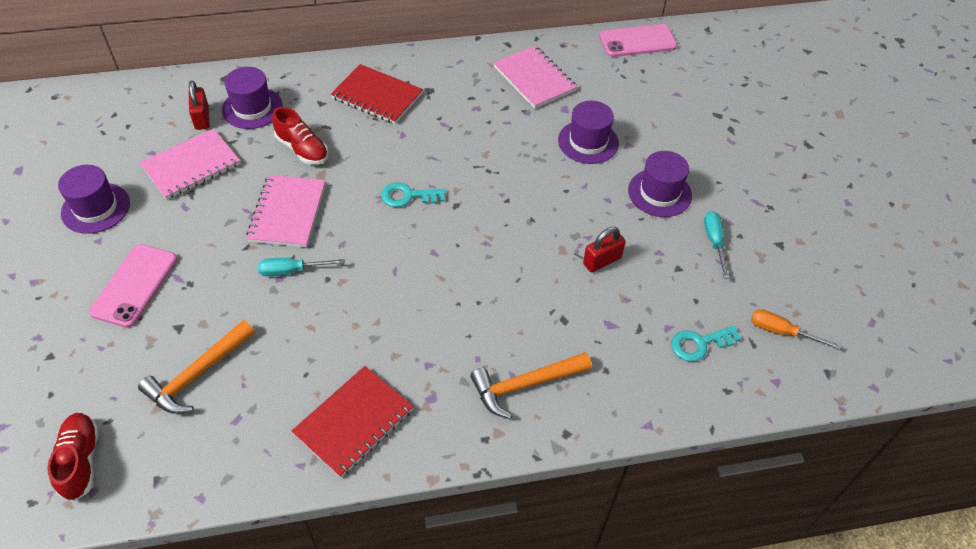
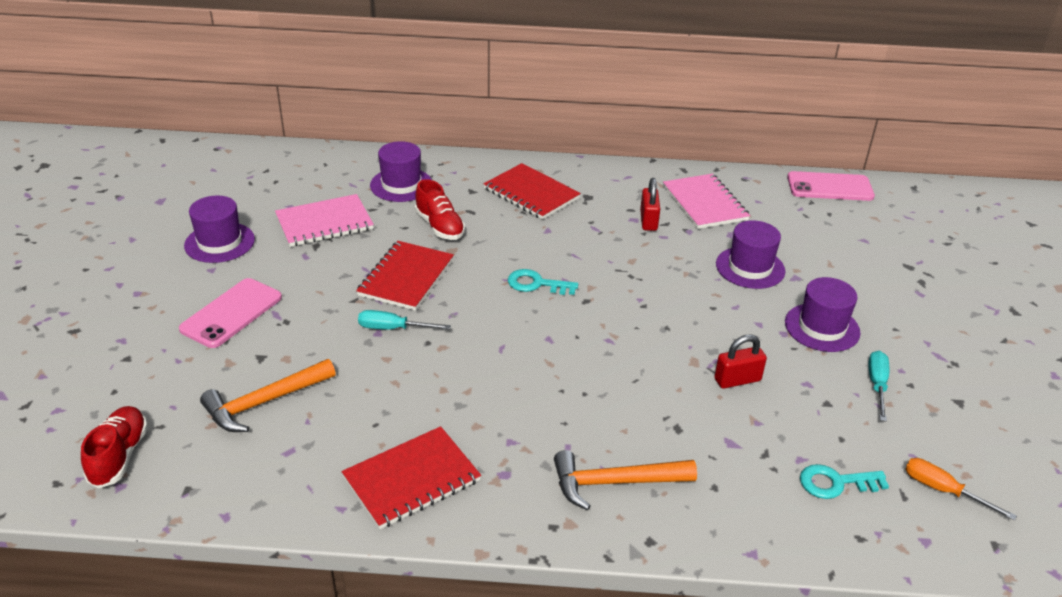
camera: 15 degrees right, 15 degrees down
red padlock [189,80,209,130] -> red padlock moved to [640,178,660,231]
pink notebook [246,175,325,247] -> red notebook [356,241,454,311]

